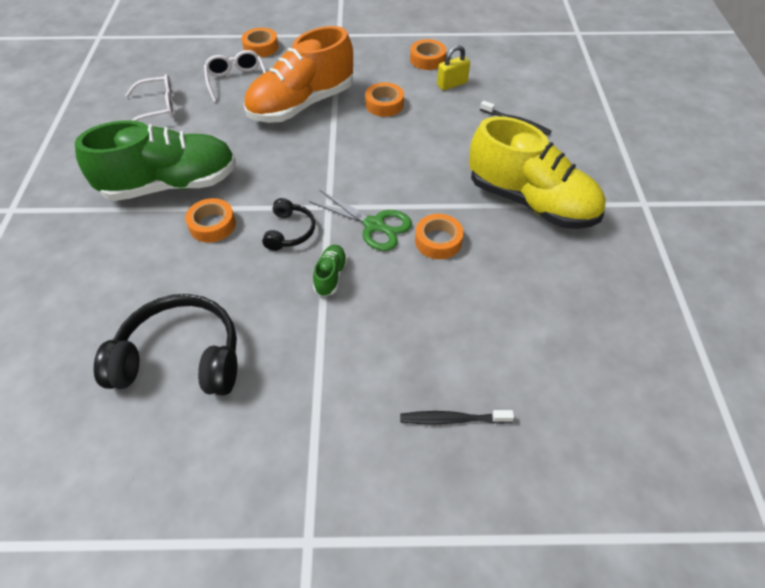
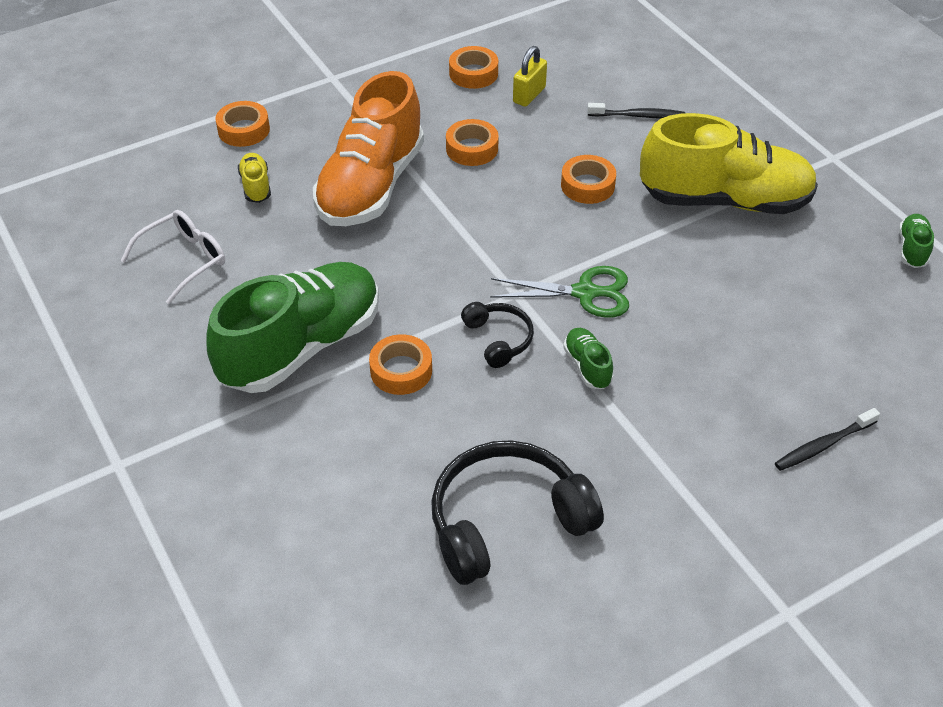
camera: 30 degrees left, 5 degrees down
white glasses [204,50,266,102] -> yellow shoe [238,153,271,203]
orange tape [415,214,464,259] -> orange tape moved to [561,155,616,204]
none -> green shoe [899,214,934,268]

